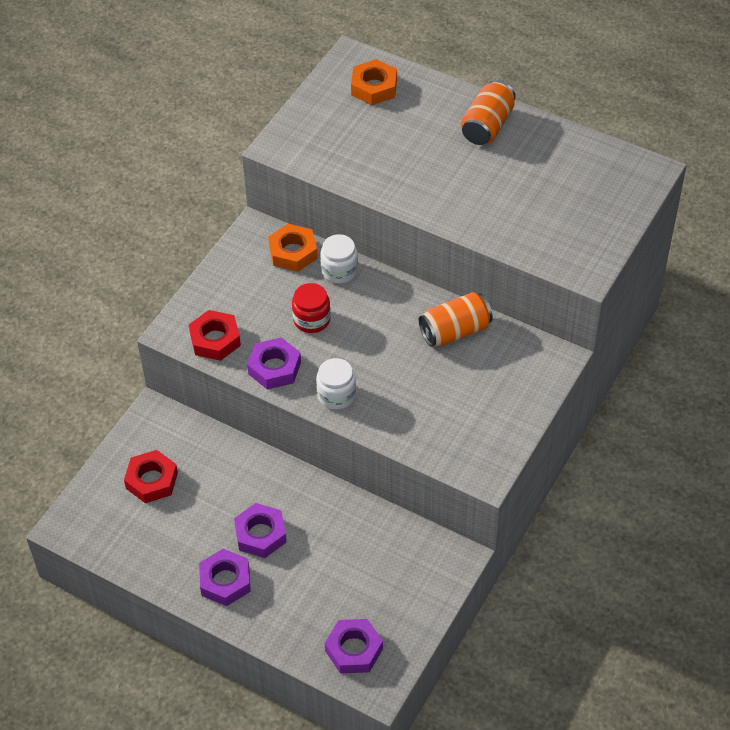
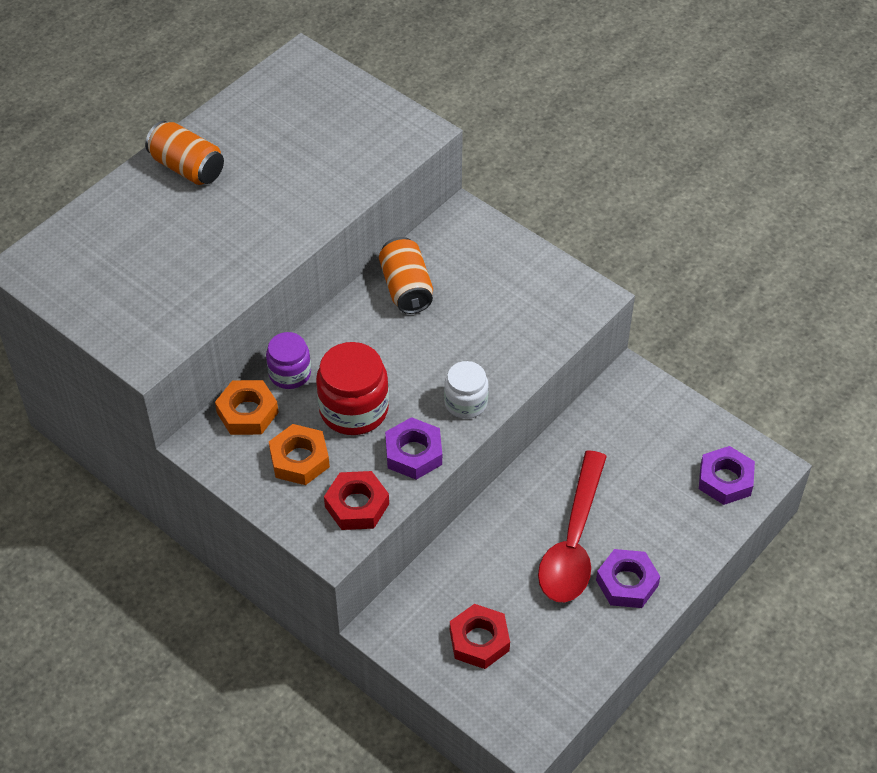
camera: 80 degrees left, 0 degrees up
purple nut [234,503,287,558] -> red spoon [538,450,607,602]
red jar [292,283,331,333] -> red jar [316,342,389,435], size x1.60
white jar [320,234,358,284] -> purple jar [266,332,311,389]
orange nut [351,59,397,105] -> orange nut moved to [269,424,330,485]

